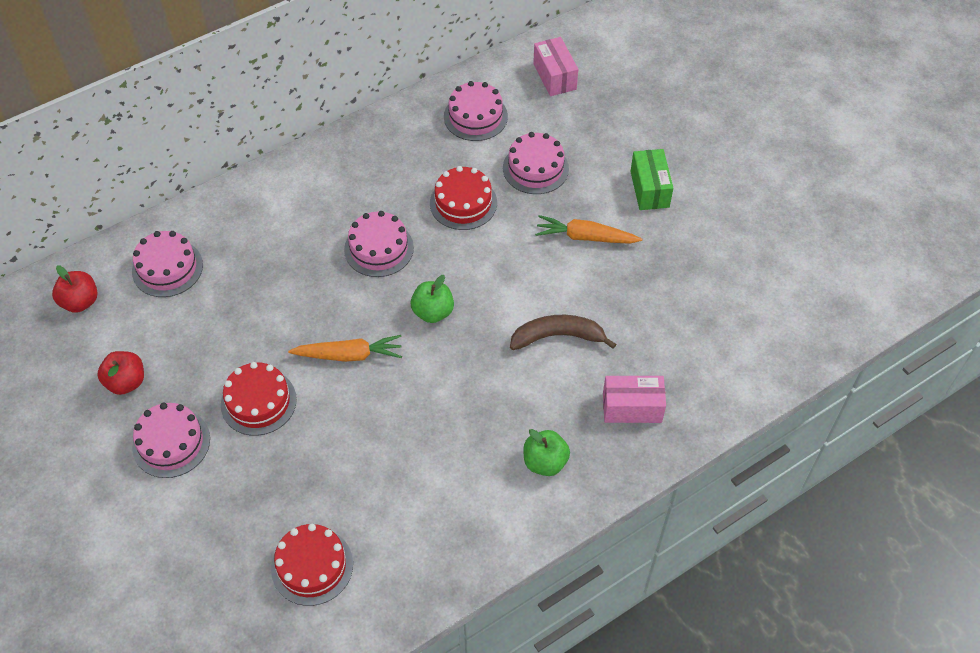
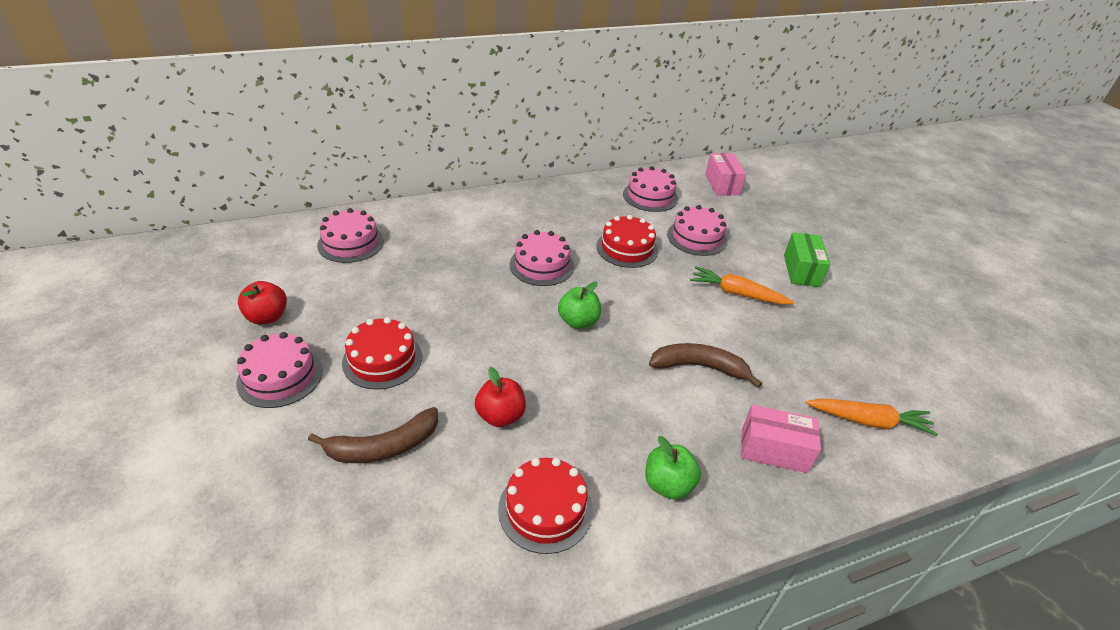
camera: 10 degrees right, 15 degrees down
red apple [52,265,98,313] -> red apple moved to [475,367,526,427]
red cake [271,524,353,606] -> red cake moved to [498,458,593,554]
orange carrot [288,335,402,362] -> orange carrot moved to [805,398,938,436]
none -> brown banana [308,407,438,463]

